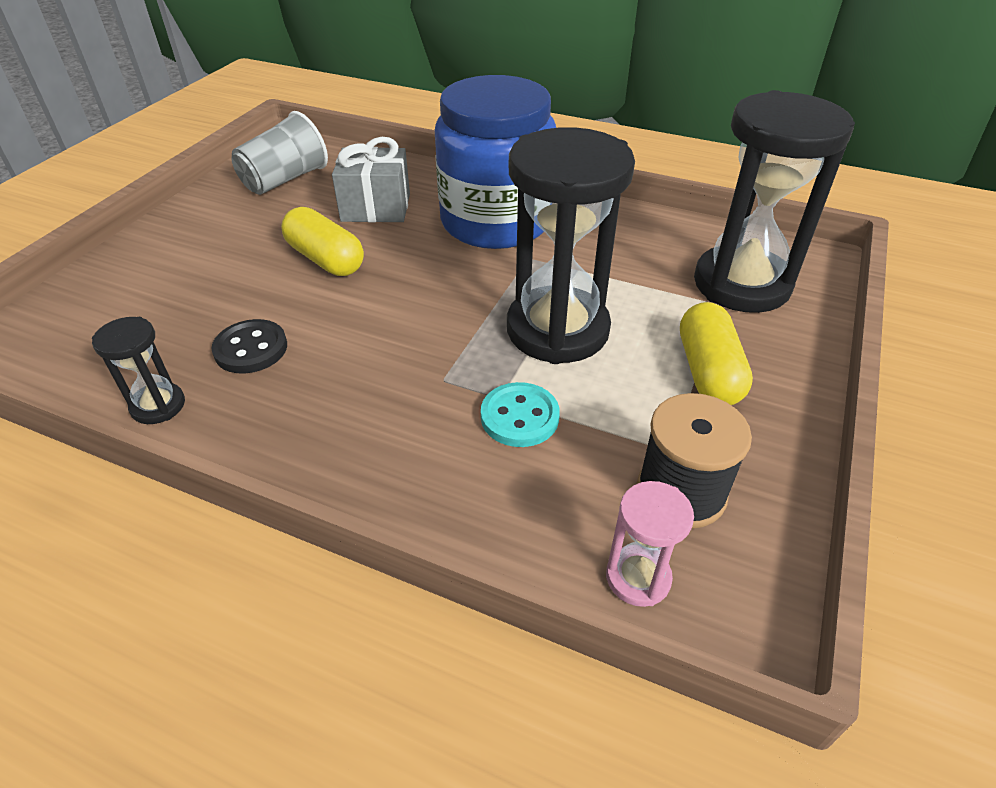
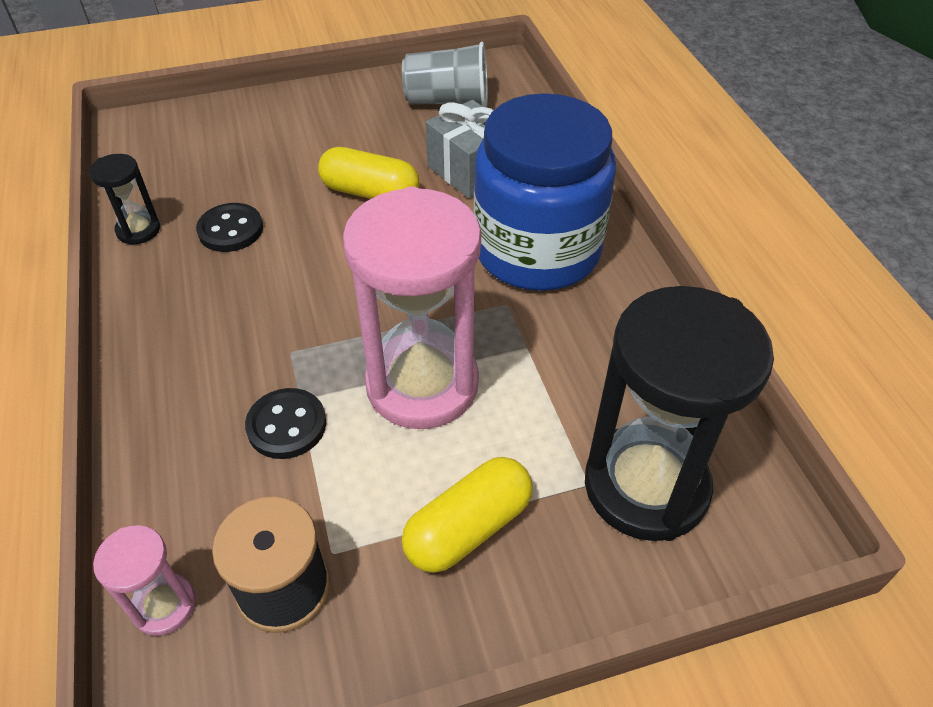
camera: 50 degrees right, 5 degrees up
yellow capsule [281,207,364,276] -> yellow capsule turned 75 degrees counterclockwise [318,147,420,199]
turquoise button [481,382,560,447] -> black button [245,388,326,459]
black hourglass [507,127,635,364] -> pink hourglass [343,186,481,429]

